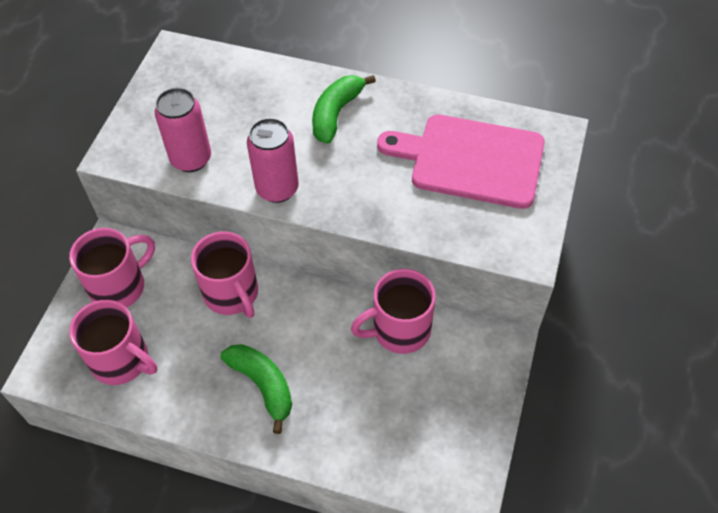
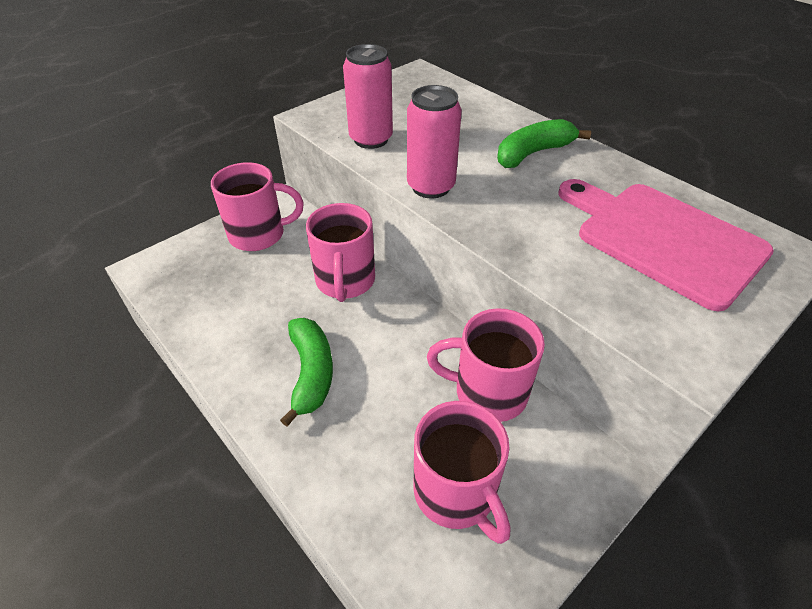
camera: 30 degrees right, 10 degrees down
pink mug [69,300,157,385] -> pink mug moved to [413,401,510,544]

